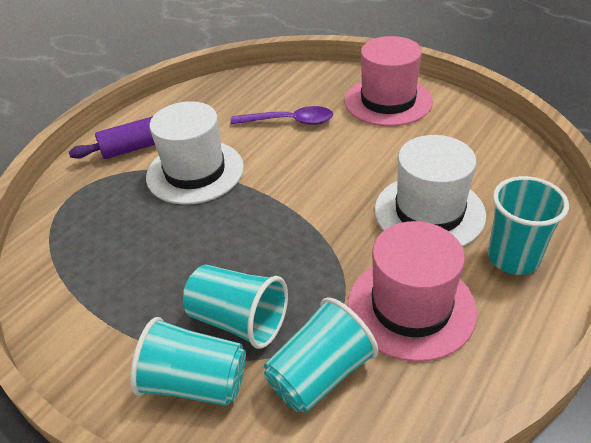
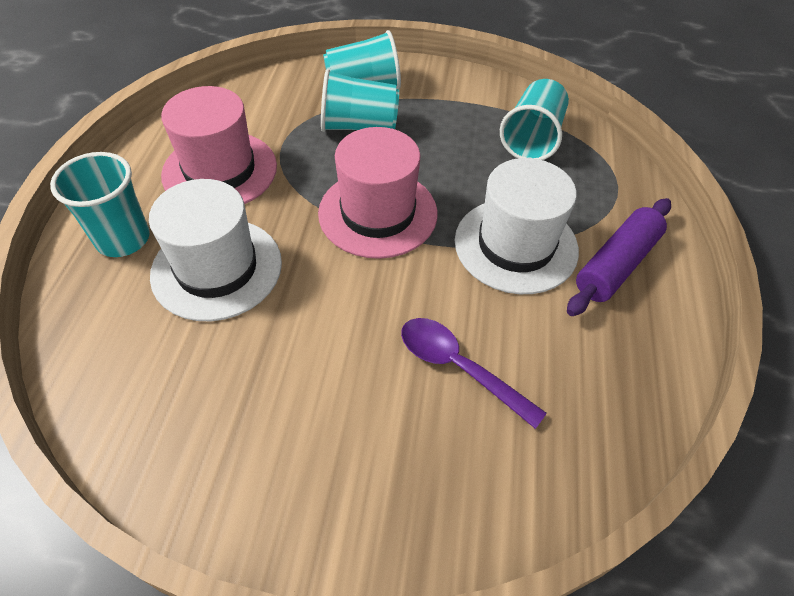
camera: 150 degrees right, 10 degrees up
purple spoon [231,106,333,125] -> purple spoon turned 60 degrees clockwise [401,318,547,429]
turquoise cup [264,297,378,413] -> turquoise cup moved to [500,79,569,160]
pink hat [345,36,433,126] -> pink hat moved to [318,127,438,259]

